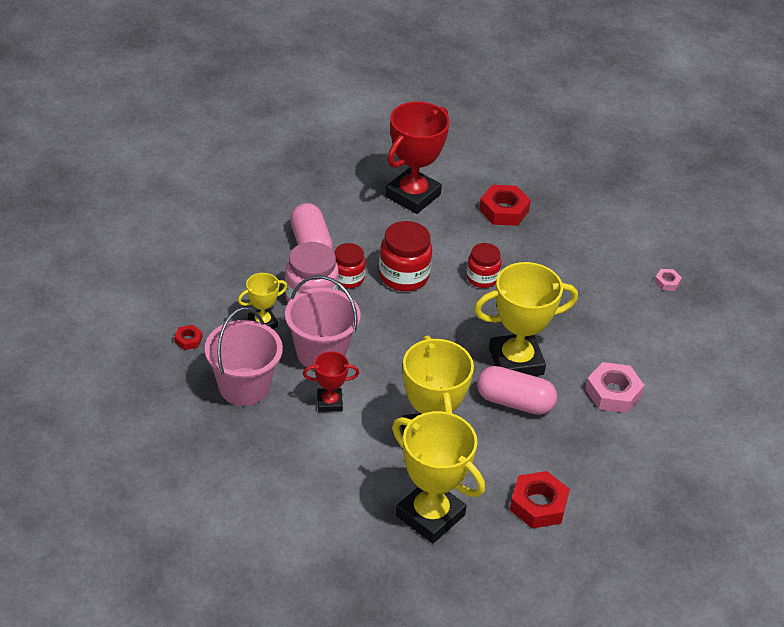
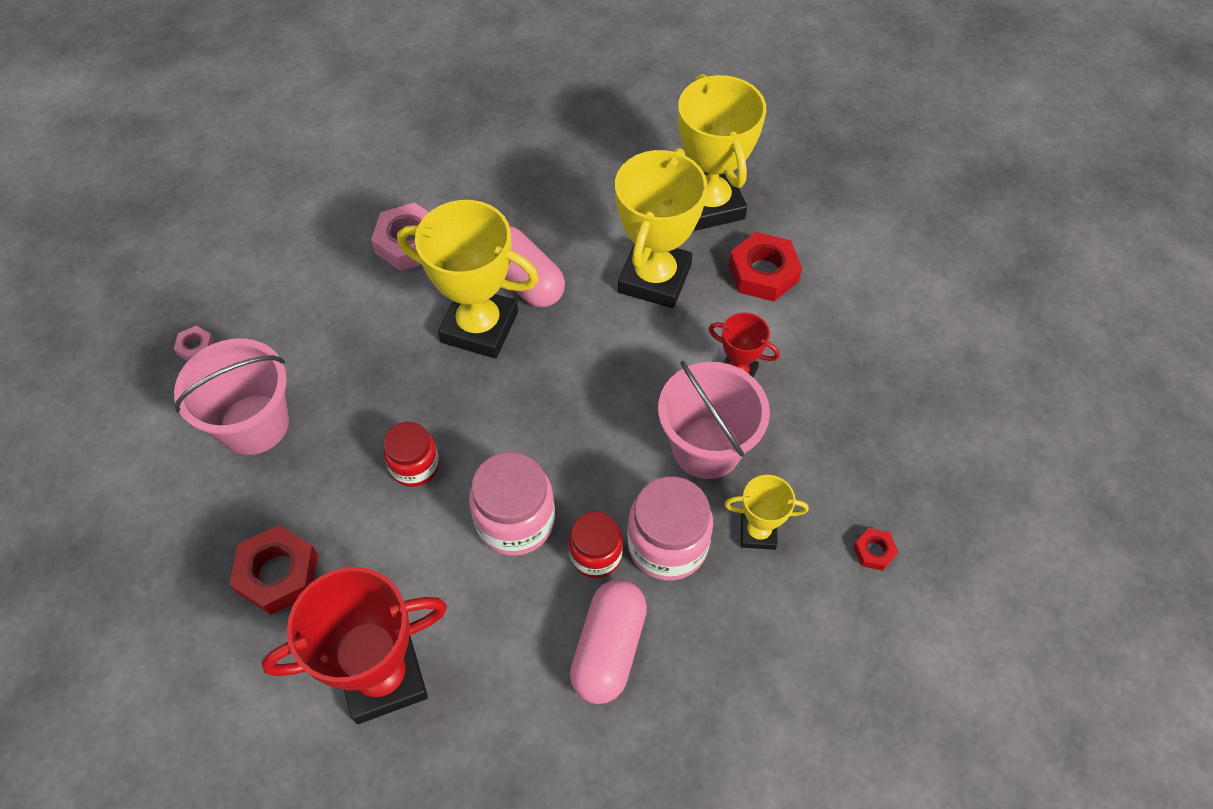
camera: 145 degrees left, 15 degrees up
pink bucket [205,307,283,406] -> pink bucket moved to [174,338,289,455]
red jar [379,221,432,291] -> pink jar [469,452,555,556]
red nut [510,471,570,529] -> red nut moved to [729,232,802,301]

